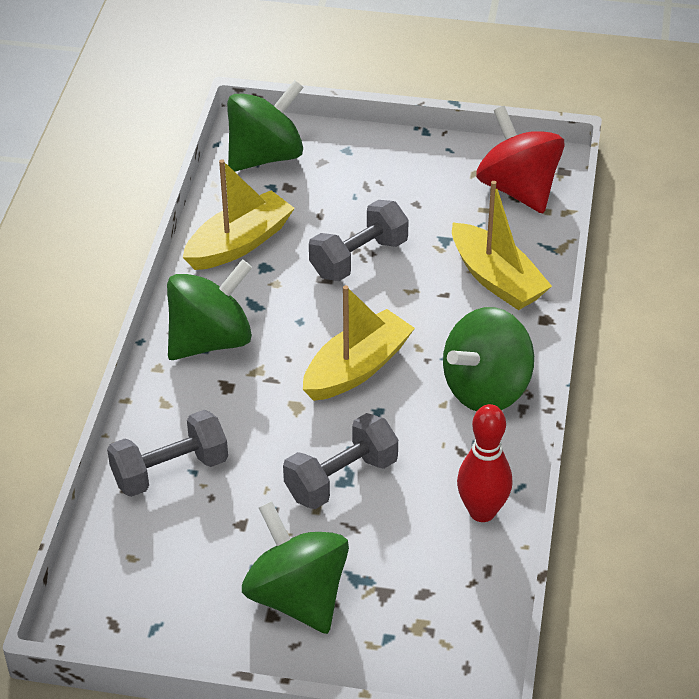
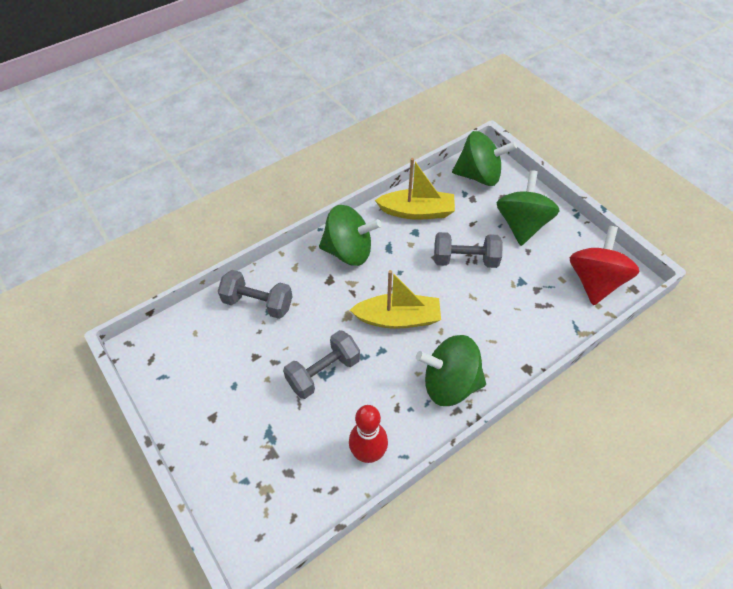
camera: 45 degrees right, 10 degrees up
green spinning top [242,501,349,634] -> green spinning top moved to [496,170,560,246]
grey dumbbell [283,413,398,509] -> grey dumbbell turned 45 degrees counterclockwise [283,330,360,399]
yellow boat [452,181,552,310] -> none

